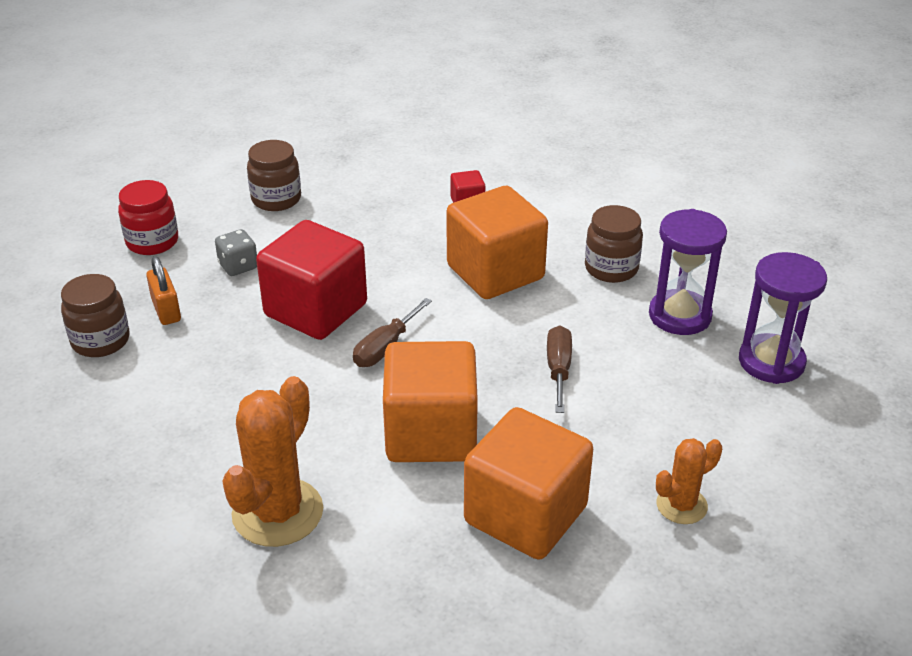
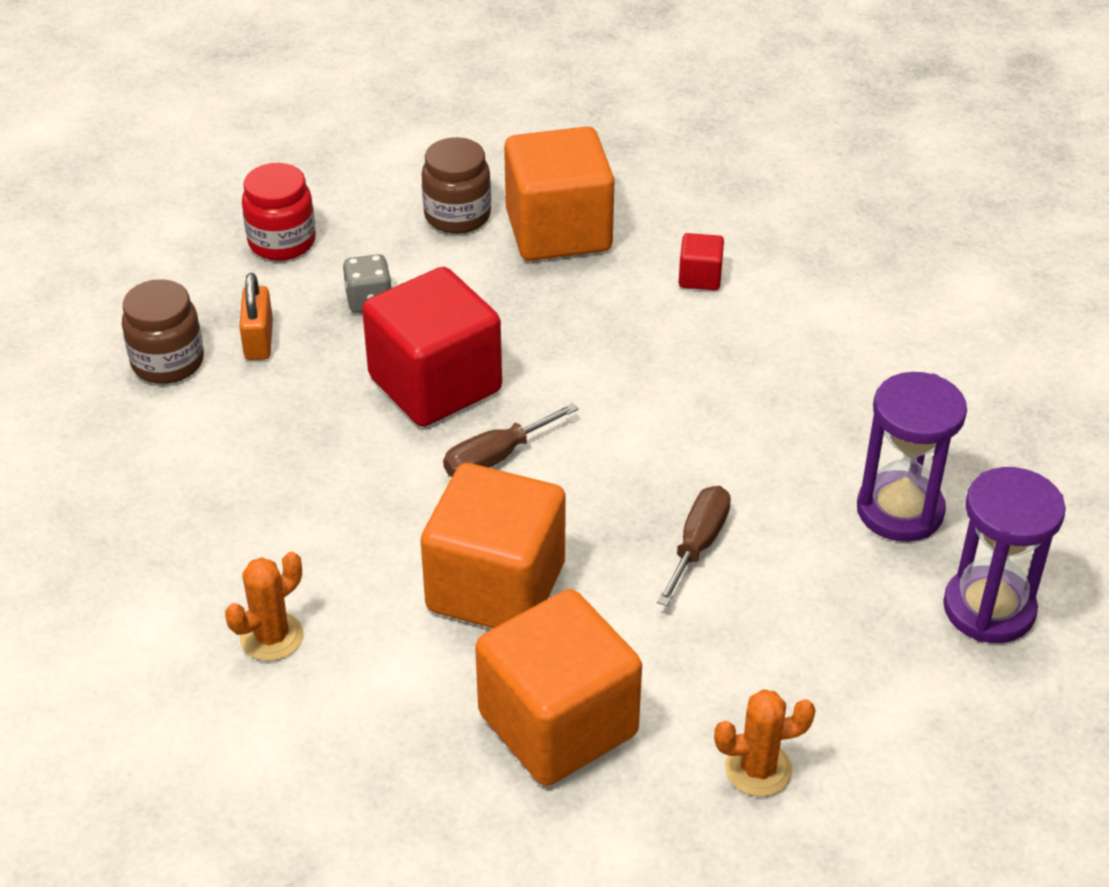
camera: 20 degrees right, 5 degrees up
orange cactus [222,376,323,547] -> orange cactus [225,552,303,661], size x0.56
orange cube [446,186,548,299] -> orange cube moved to [504,126,615,261]
brown jar [585,205,643,283] -> none

